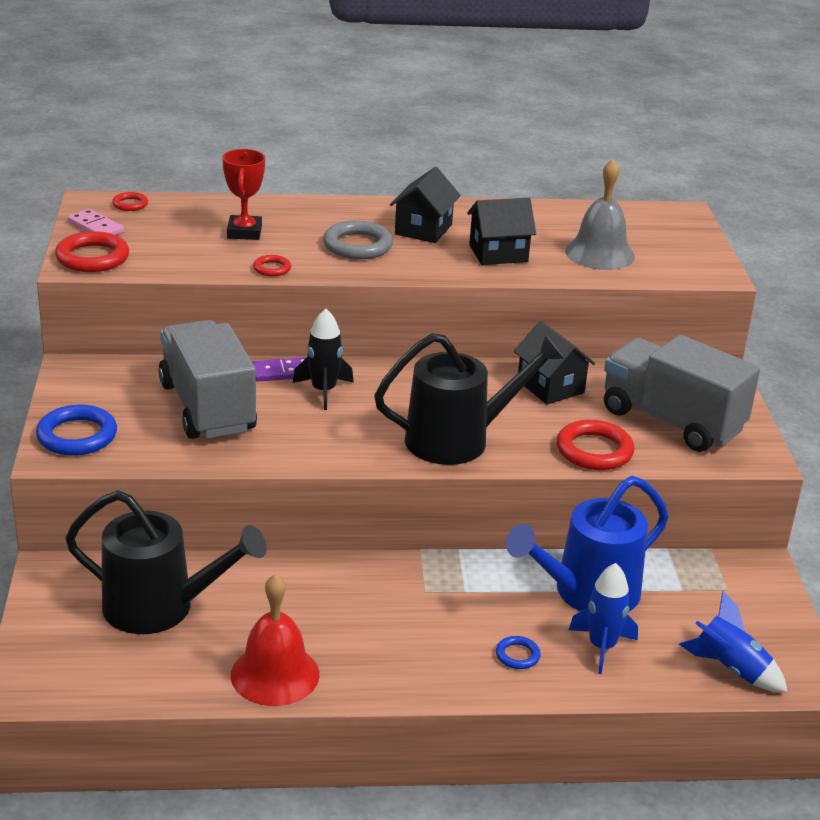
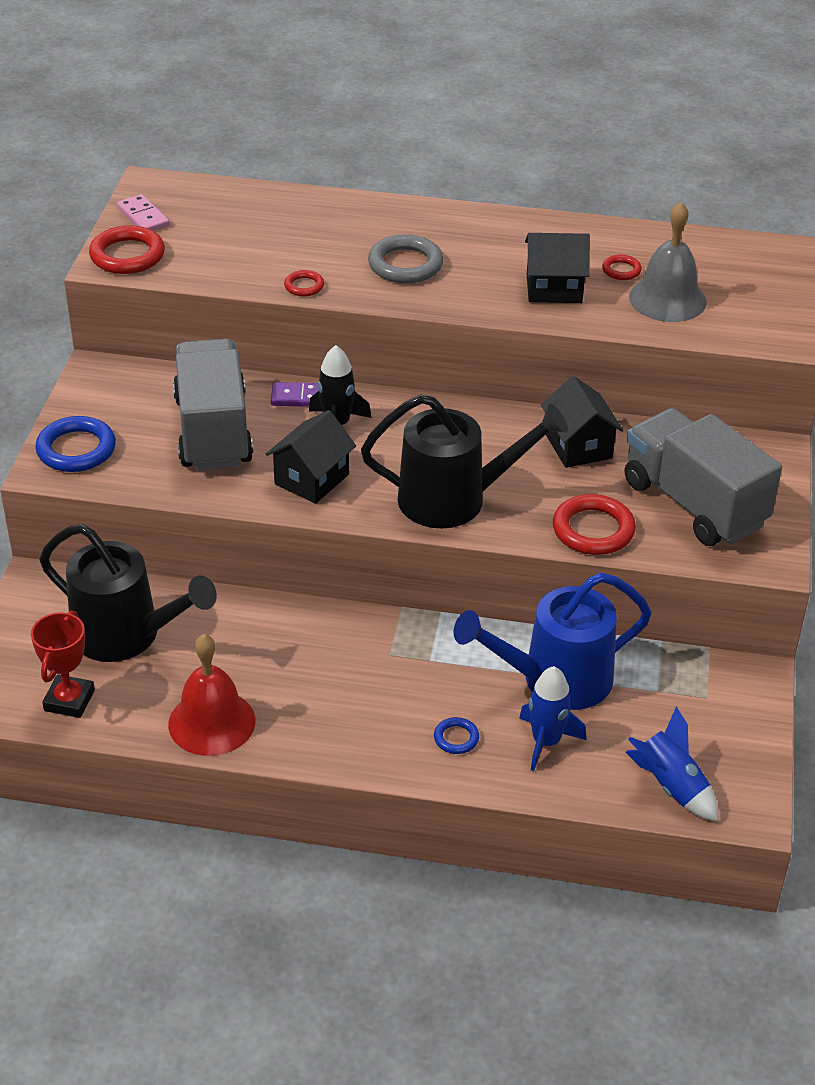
camera: 15 degrees right, 10 degrees up
red ring [112,192,148,211] -> red ring moved to [602,254,642,280]
red trophy [222,149,265,240] -> red trophy moved to [31,610,95,718]
black house [390,167,461,243] -> black house moved to [266,410,356,504]

